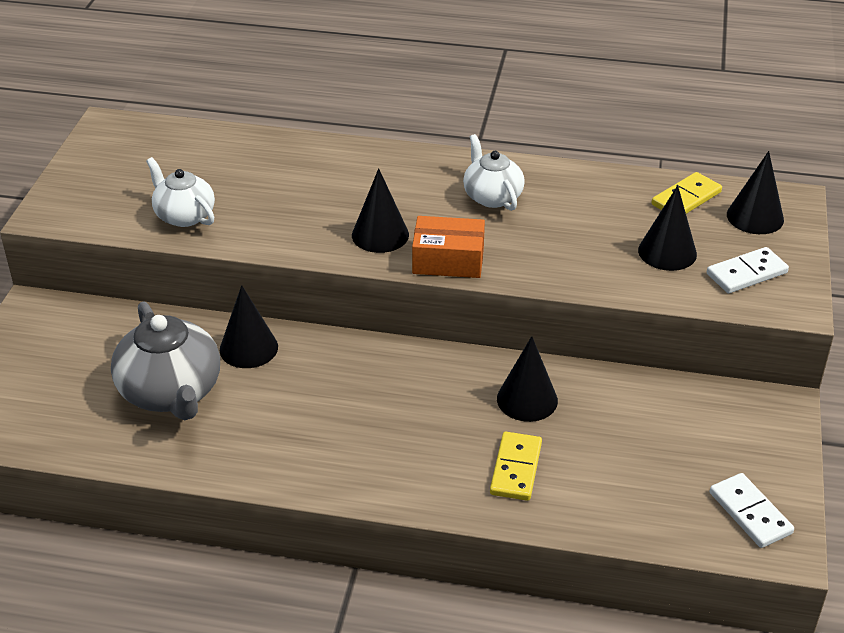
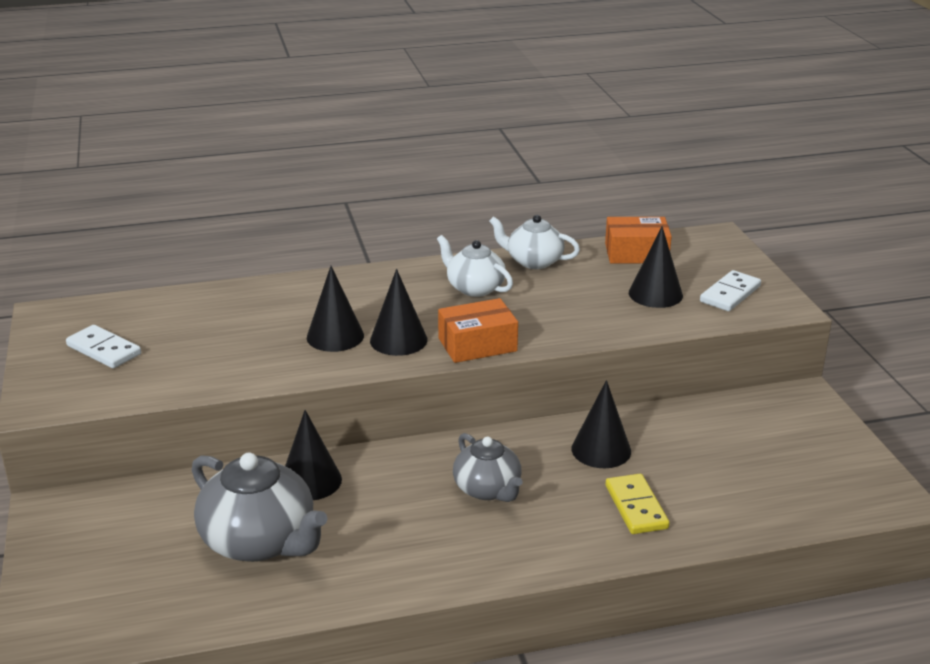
camera: 25 degrees left, 10 degrees down
white teapot [146,157,215,227] -> white teapot moved to [489,215,580,269]
yellow domino [651,172,722,214] -> orange box [605,217,672,263]
white domino [710,473,794,548] -> white domino moved to [66,325,141,368]
black cone [727,151,784,234] -> black cone moved to [307,266,364,352]
none -> grey teapot [453,433,522,502]

